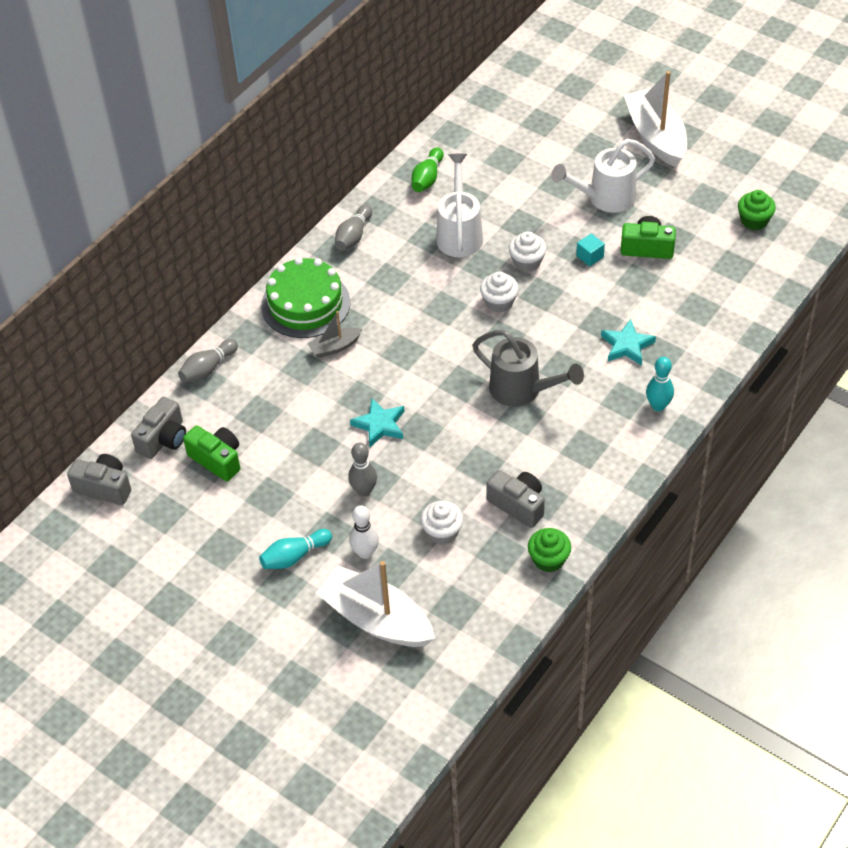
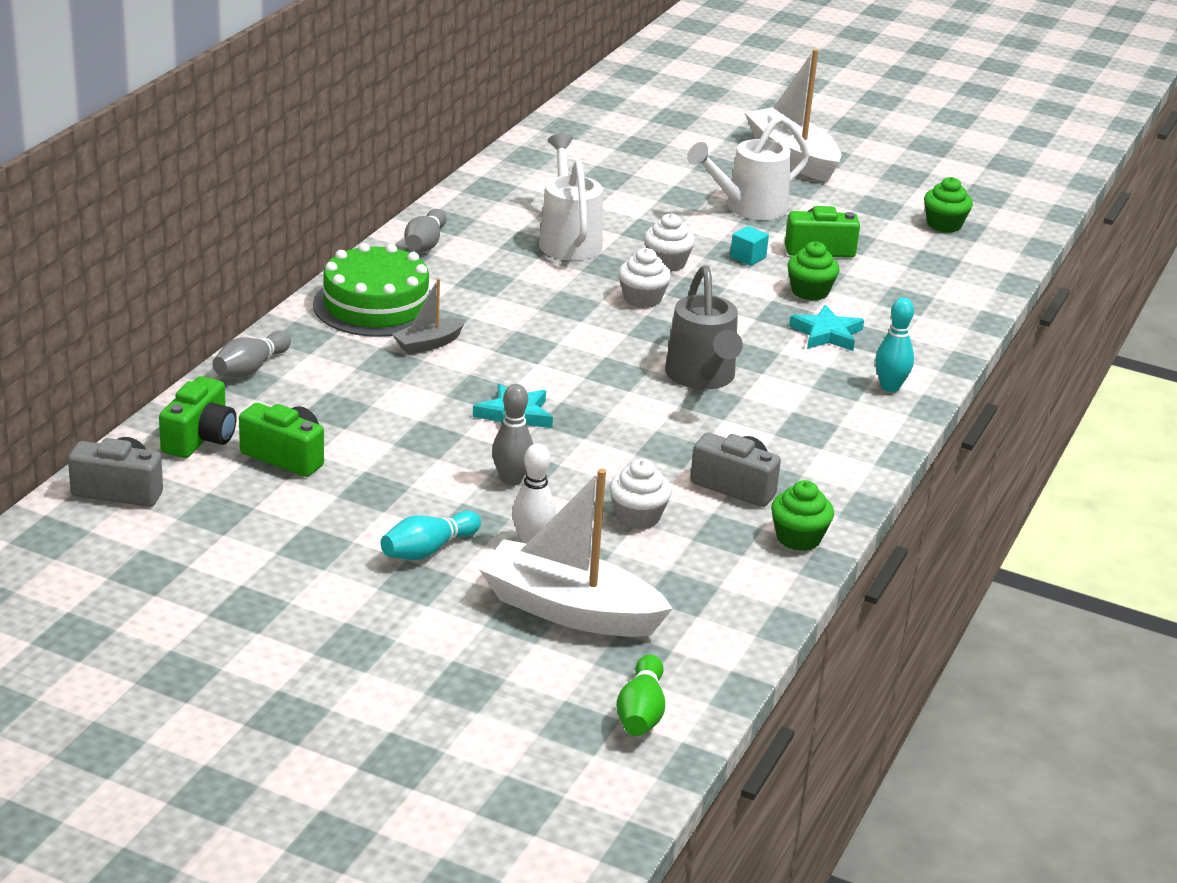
camera: 15 degrees left, 20 degrees down
grey camera [131,397,186,459] -> green camera [159,376,237,458]
green bowling pin [412,148,444,192] -> green bowling pin moved to [616,655,665,736]
grey watering can [472,330,584,407] -> grey watering can turned 60 degrees clockwise [665,265,743,390]
none -> green cupcake [787,241,839,301]

